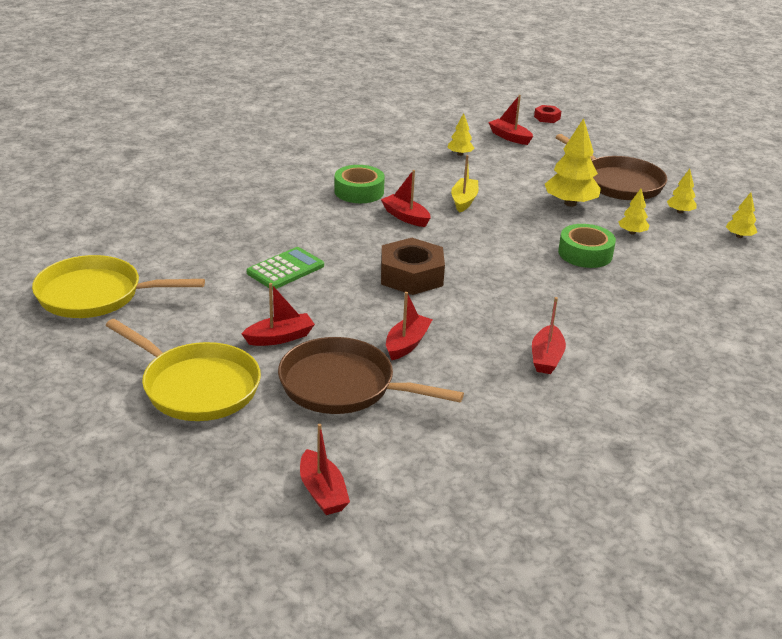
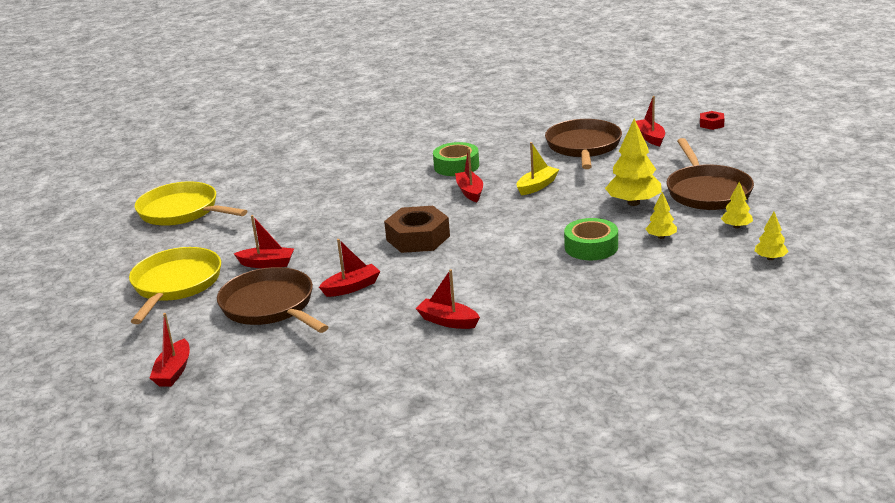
camera: 35 degrees right, 5 degrees down
yellow pan [106,319,261,421] -> yellow pan turned 150 degrees counterclockwise [129,247,221,324]
green calculator [247,247,324,290] -> none
yellow tree [447,113,475,156] -> brown pan [545,119,622,169]
red boat [532,297,566,374] -> red boat turned 75 degrees clockwise [415,269,480,329]

